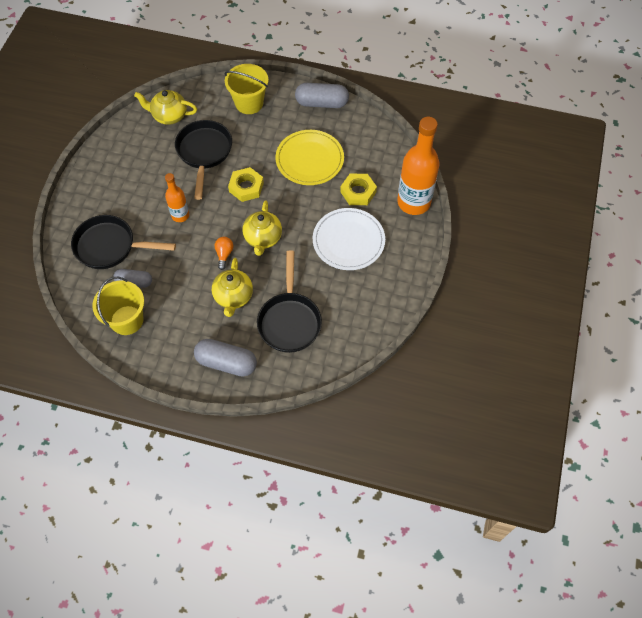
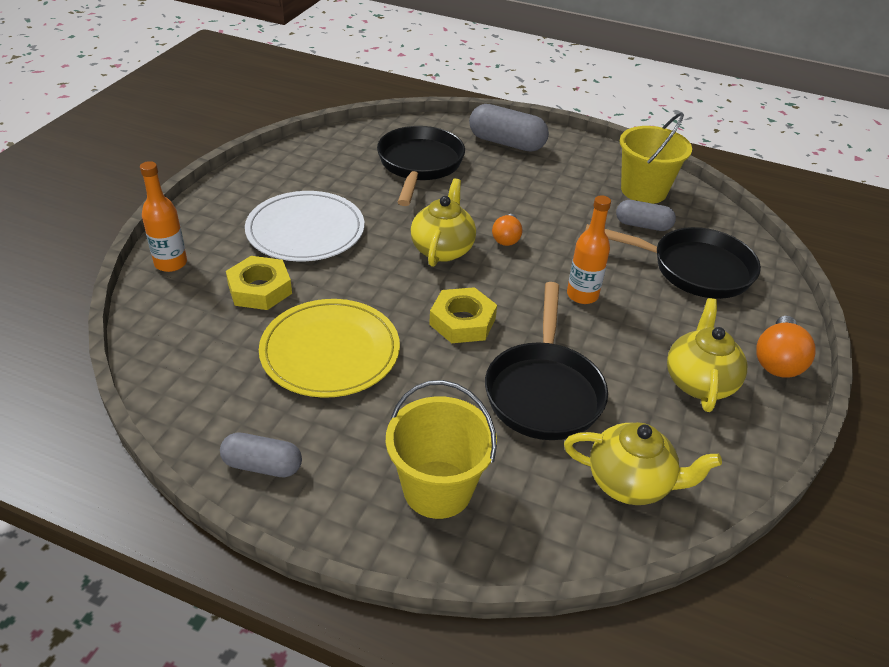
camera: 175 degrees left, 20 degrees down
yellow teapot [212,258,253,317] -> yellow teapot moved to [667,298,747,412]
grey capsule [295,83,349,108] -> grey capsule [220,433,302,477], size x0.63
orange bottle [397,117,440,215] -> orange bottle [140,161,187,272], size x0.54
none -> orange light bulb [756,316,816,378]

